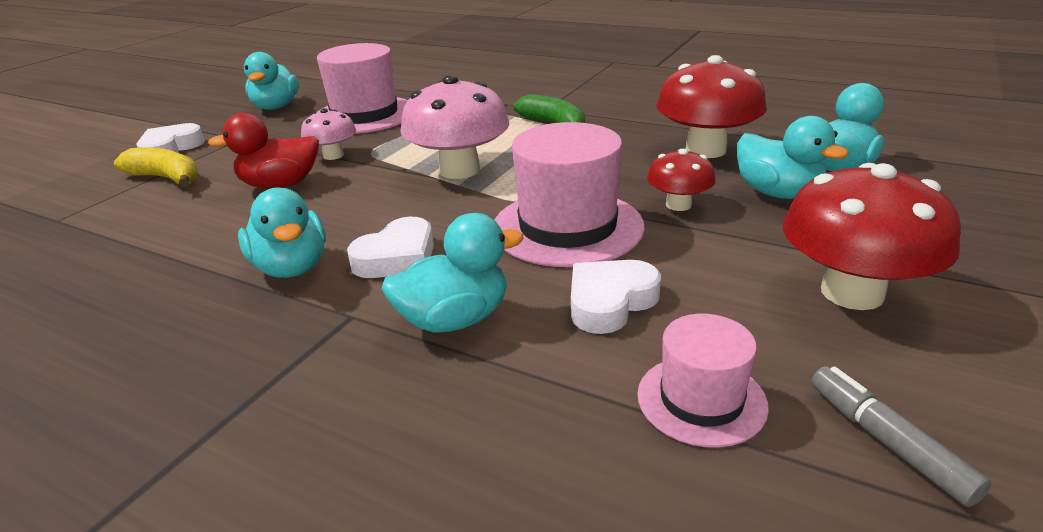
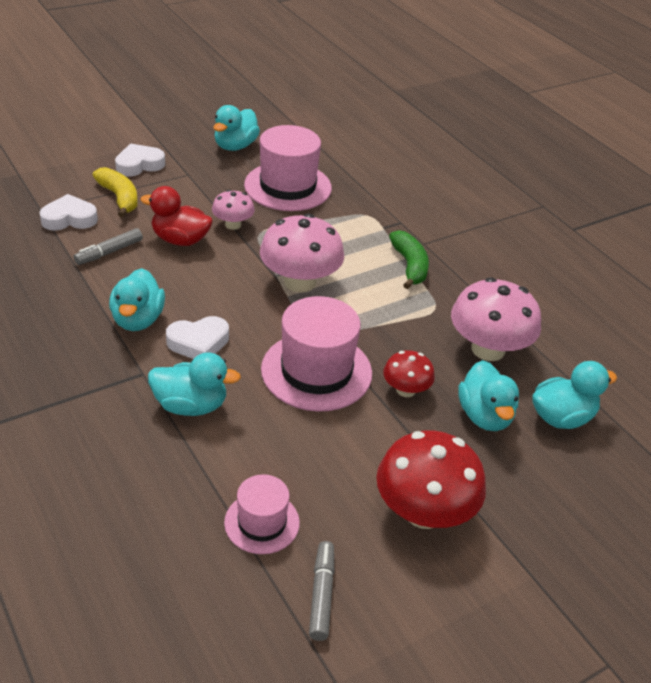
camera: 25 degrees right, 10 degrees up
white heart [571,260,661,334] -> white heart moved to [39,194,98,231]
red mushroom [656,55,767,158] -> pink mushroom [451,277,541,361]
none -> grey marker [74,228,143,265]

